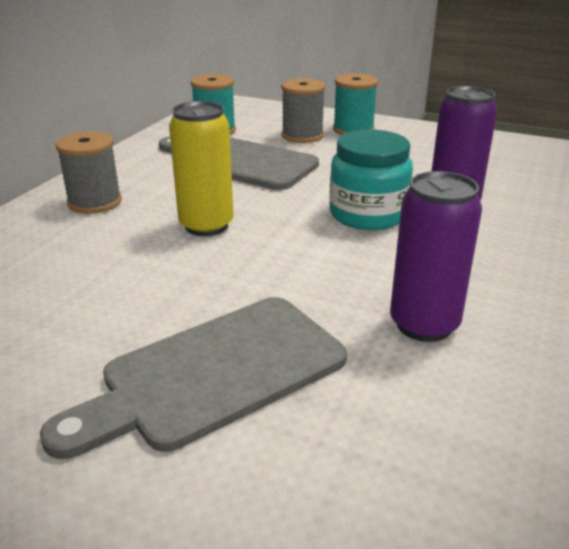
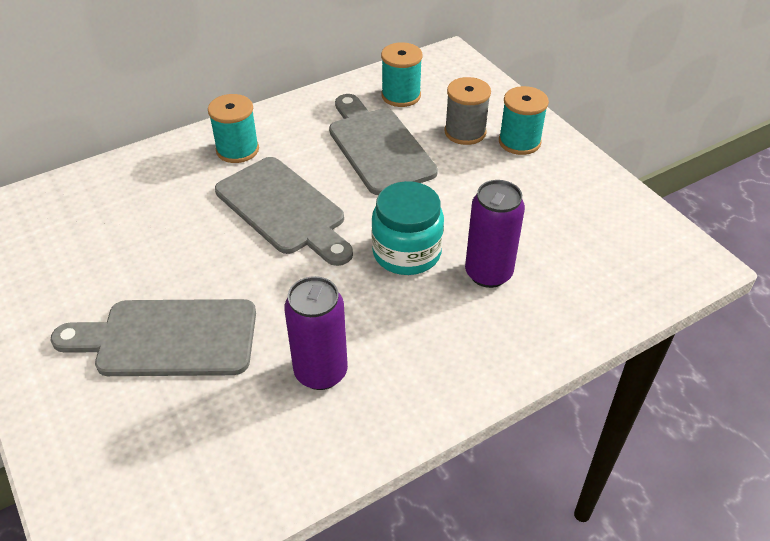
camera: 35 degrees right, 15 degrees up
grey spool [55,131,122,214] -> turquoise spool [208,94,259,163]
yellow can [169,101,233,236] -> grey cutting board [215,157,353,266]

